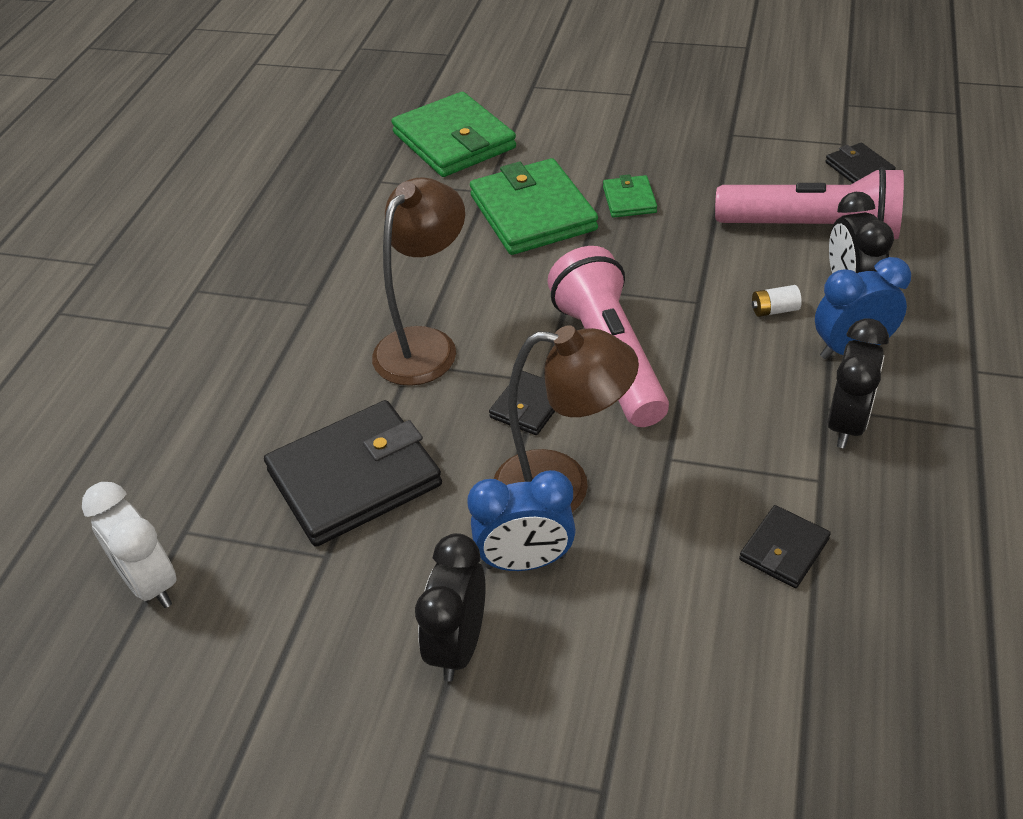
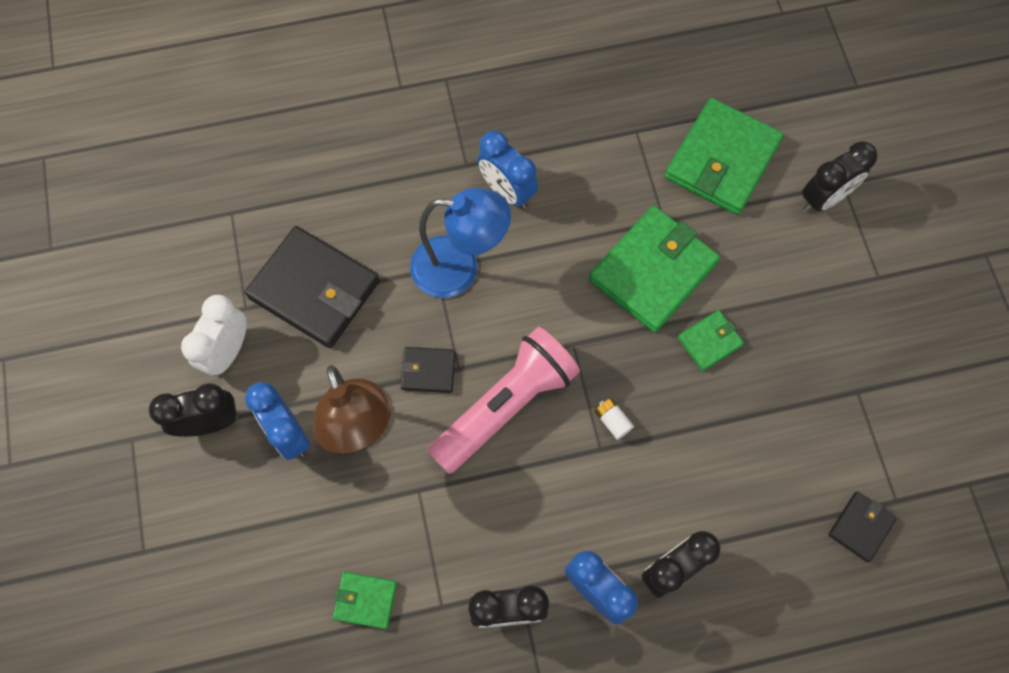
camera: 60 degrees right, 25 degrees up
white clock [82,482,177,608] -> white clock moved to [181,295,247,376]
brown lamp [372,178,465,386] -> blue lamp [410,188,511,298]
pink flashlight [715,167,904,239] -> none
black wallet [739,505,831,588] -> green wallet [333,572,397,629]
white battery [752,285,802,317] -> white battery moved to [594,398,634,440]
none -> blue clock [478,131,538,209]
none -> black clock [802,141,877,212]

